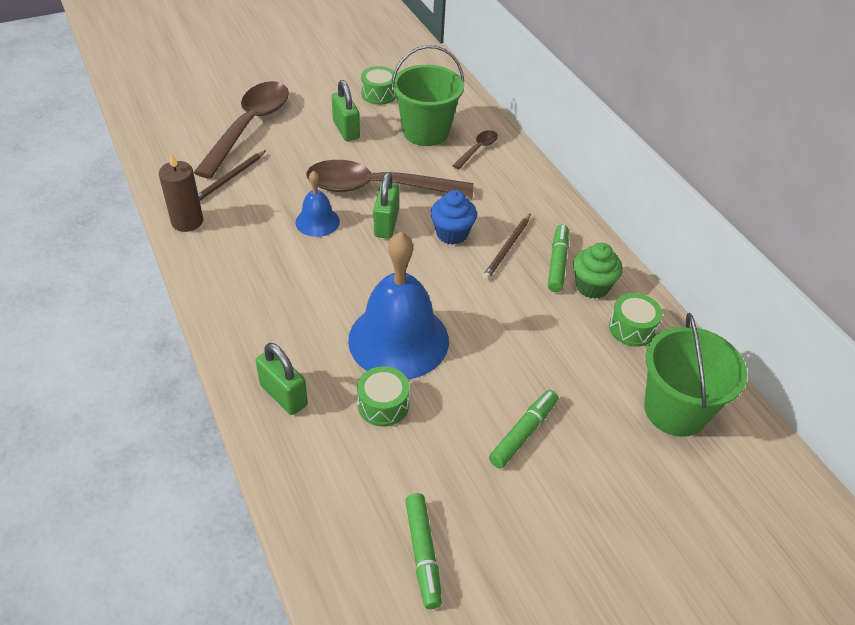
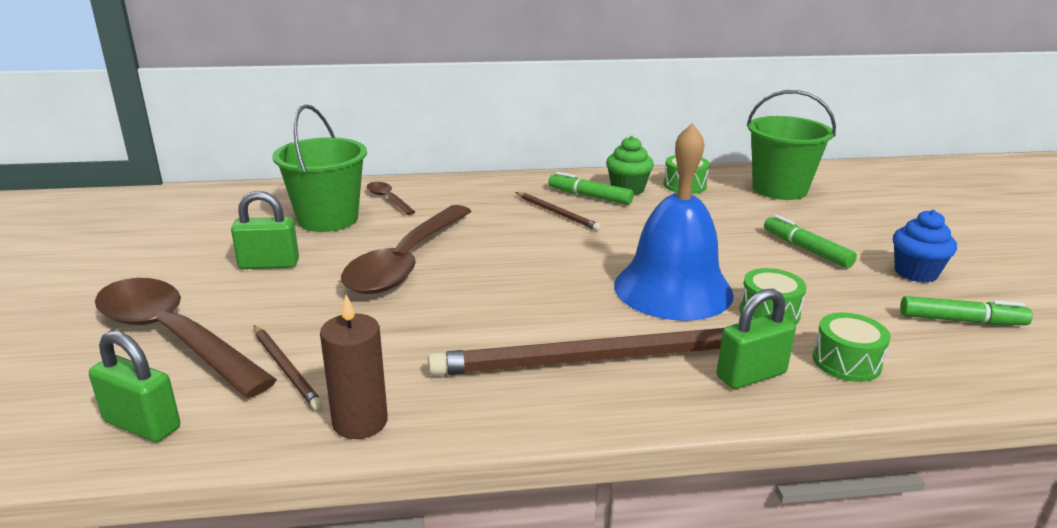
camera: 70 degrees left, 20 degrees down
blue bell [295,171,340,237] -> none
green drum [361,66,397,105] -> green drum moved to [813,313,891,382]
green padlock [373,172,399,239] -> green padlock moved to [89,331,180,442]
blue cupcake [430,190,477,245] -> blue cupcake moved to [893,210,957,283]
none -> brown pencil [428,328,724,376]

